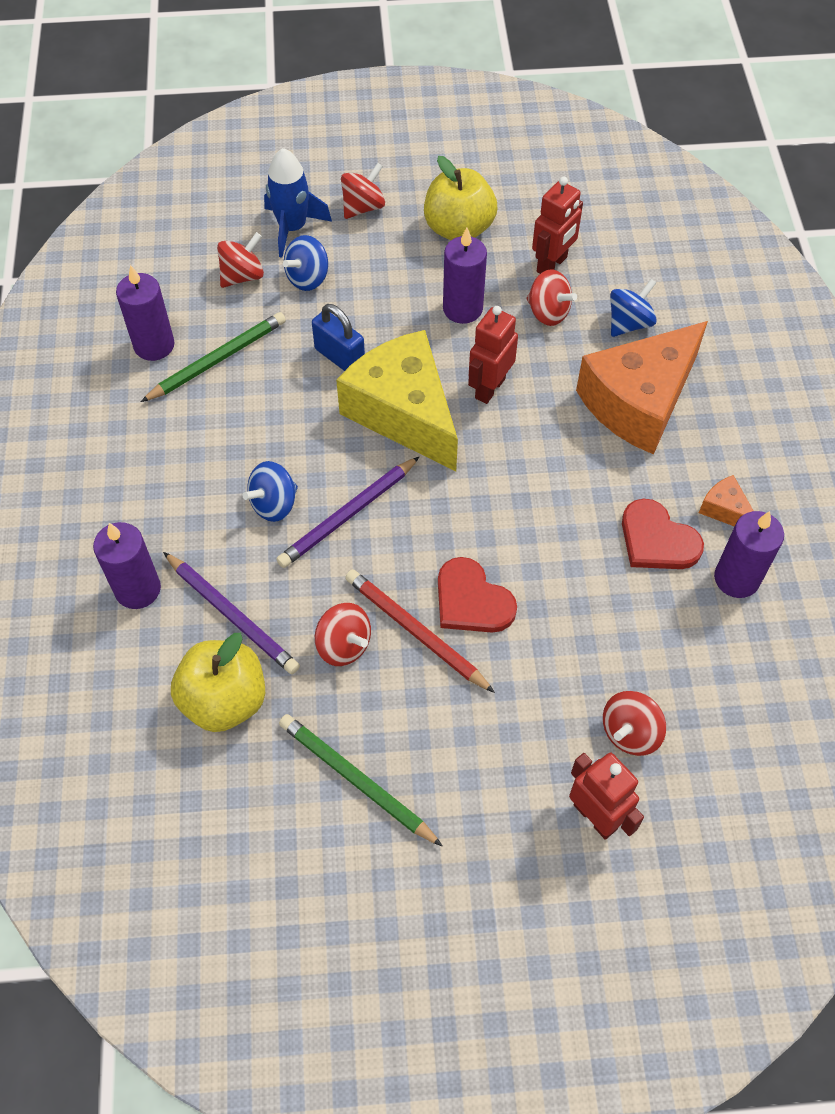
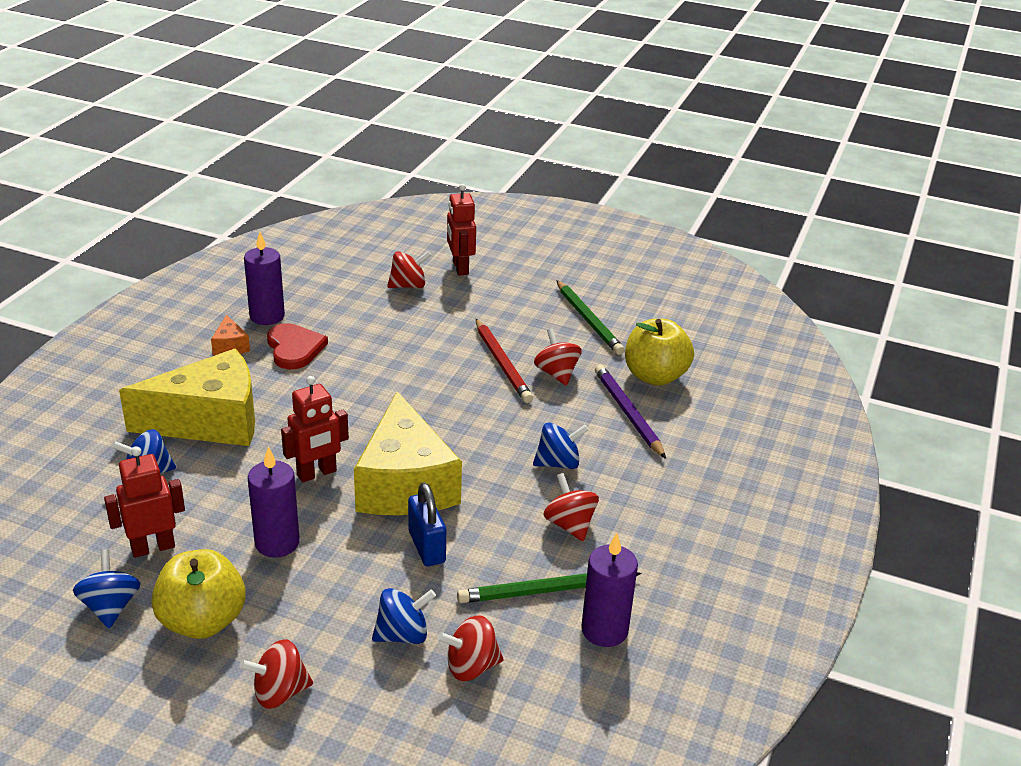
camera: 155 degrees left, 25 degrees down
purple candle [93,522,161,609] -> none
blue rocket [264,148,332,258] -> none
purple pencil [276,457,419,568] -> none
red heart [438,557,517,633] -> none
red spinning top [526,269,577,326] -> red spinning top moved to [544,473,599,541]
orange cheese [576,321,708,454] -> yellow cheese [119,349,255,446]
none -> blue spinning top [73,549,140,628]

